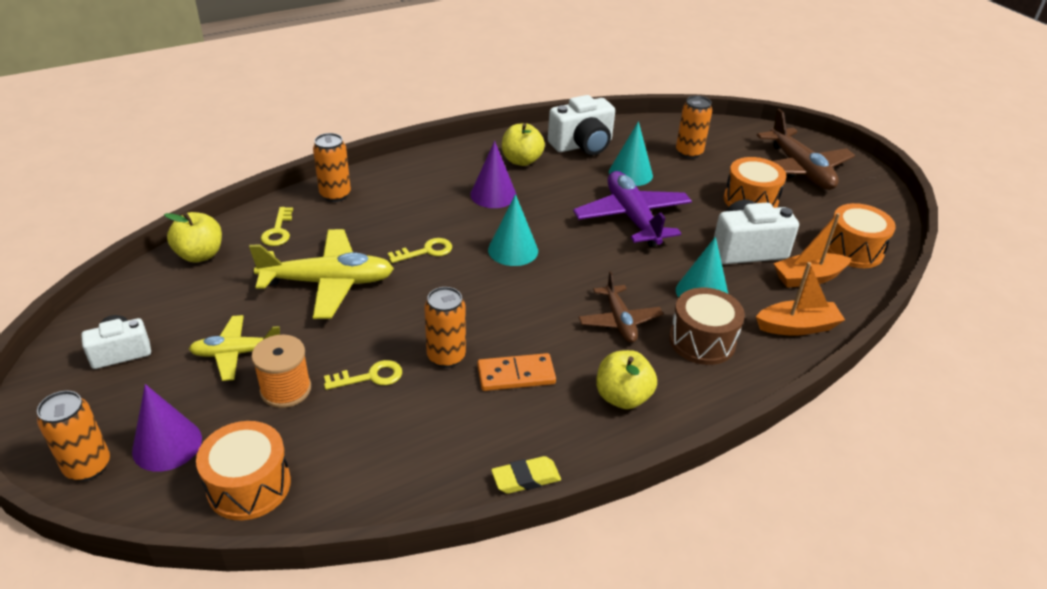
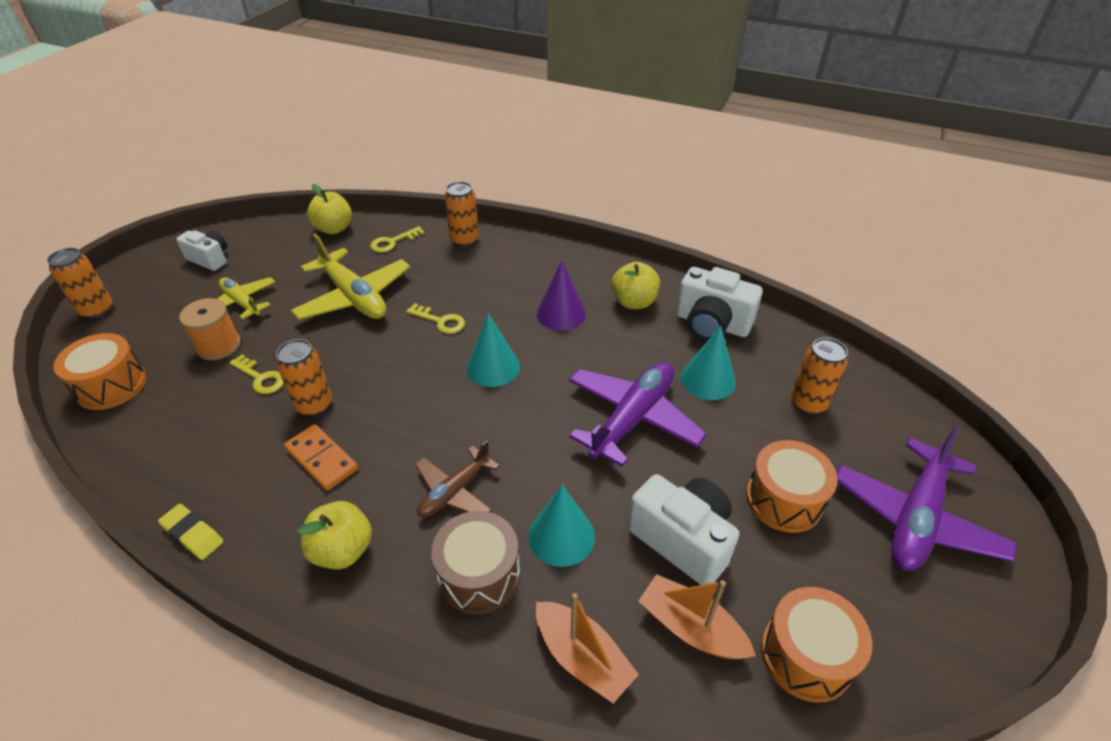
camera: 55 degrees right, 5 degrees up
purple cone [132,384,202,472] -> none
brown plane [757,109,855,190] -> purple plane [837,425,1017,571]

